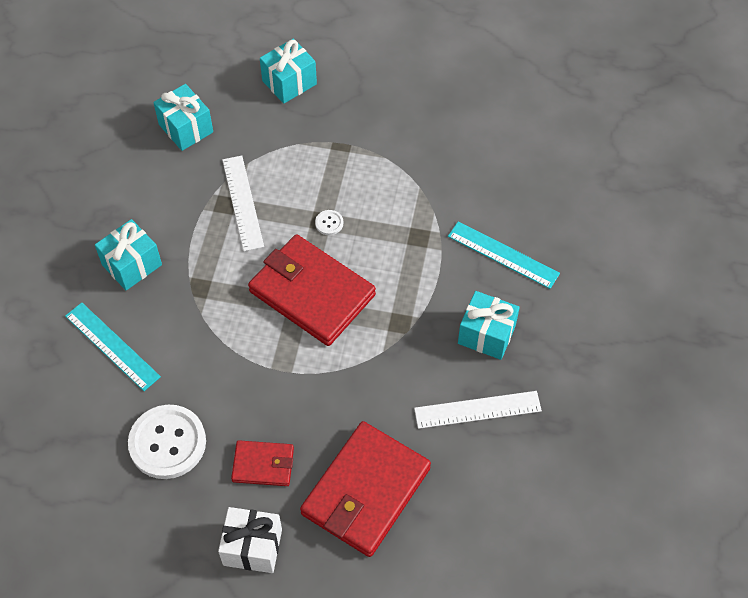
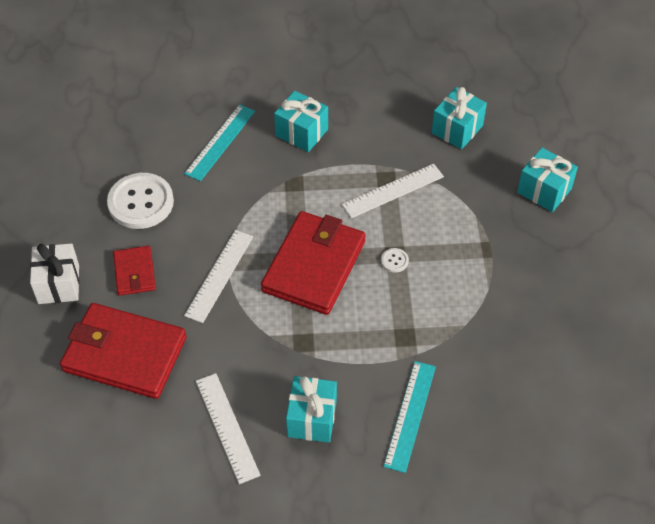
camera: 75 degrees right, 5 degrees down
none -> white ruler [184,230,253,323]

